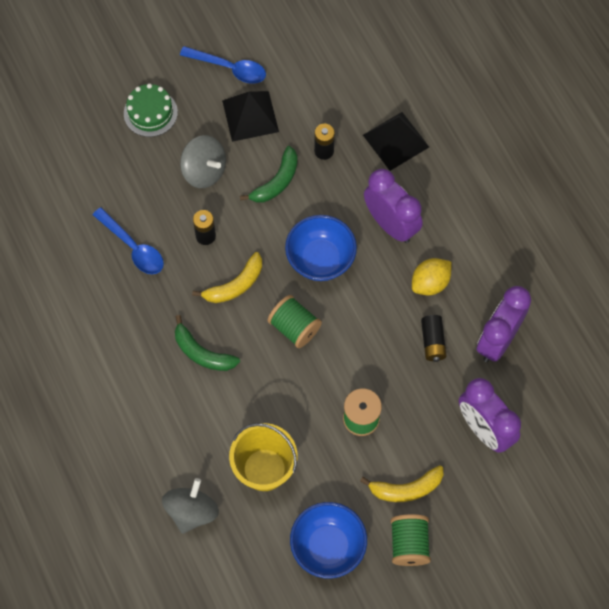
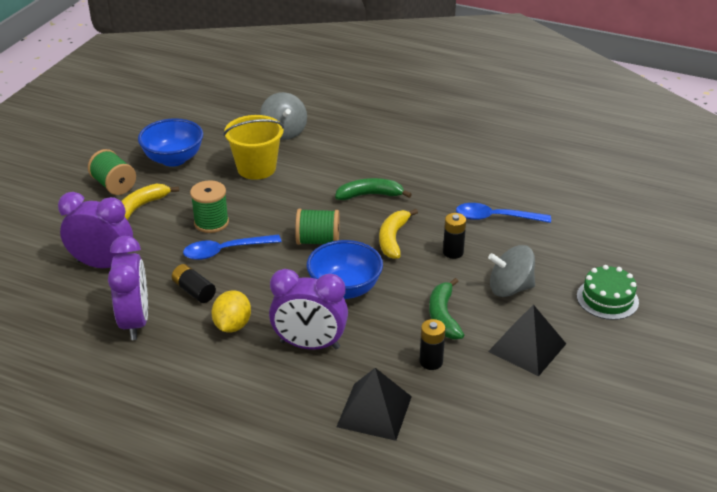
camera: 140 degrees right, 30 degrees down
blue spoon [180,46,266,84] -> blue spoon moved to [183,234,281,260]

